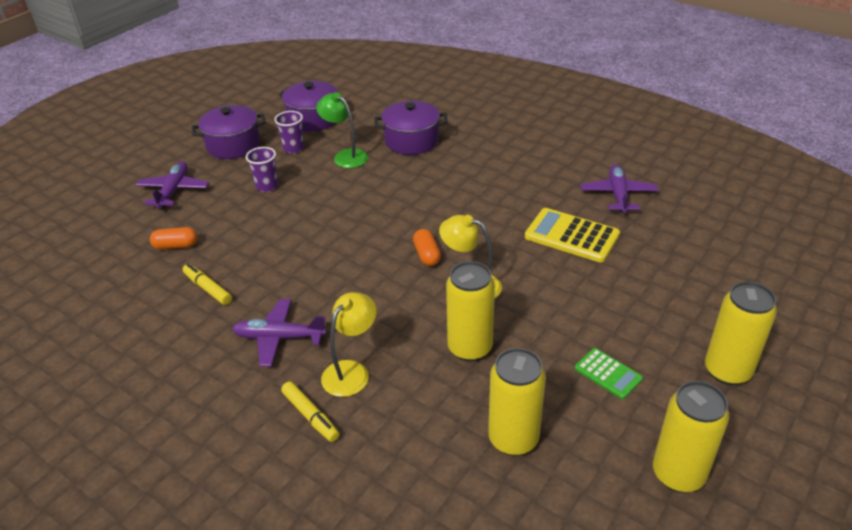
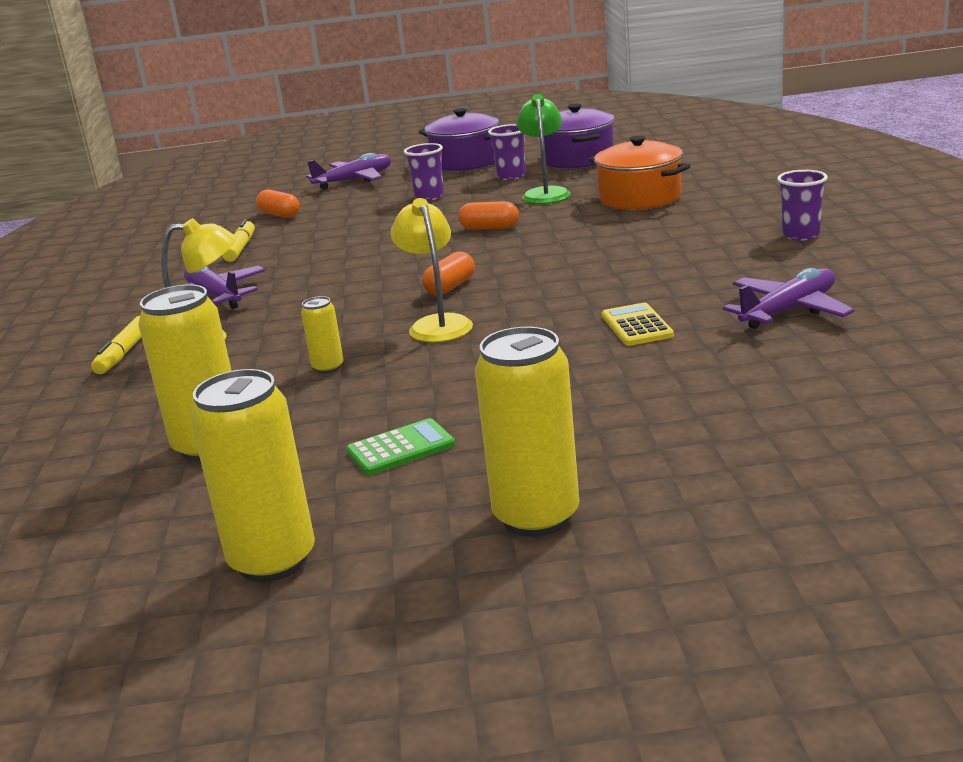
camera: 50 degrees right, 15 degrees down
purple pot [375,101,448,155] -> orange pot [589,135,691,210]
yellow can [446,261,495,361] -> yellow can [301,296,344,374], size x0.50
yellow calculator [525,208,620,263] -> yellow calculator [602,303,674,346], size x0.58
green calculator [575,348,643,399] -> green calculator turned 120 degrees counterclockwise [346,418,455,475]
none -> orange capsule [458,201,519,230]
none -> purple cup [777,170,828,241]

